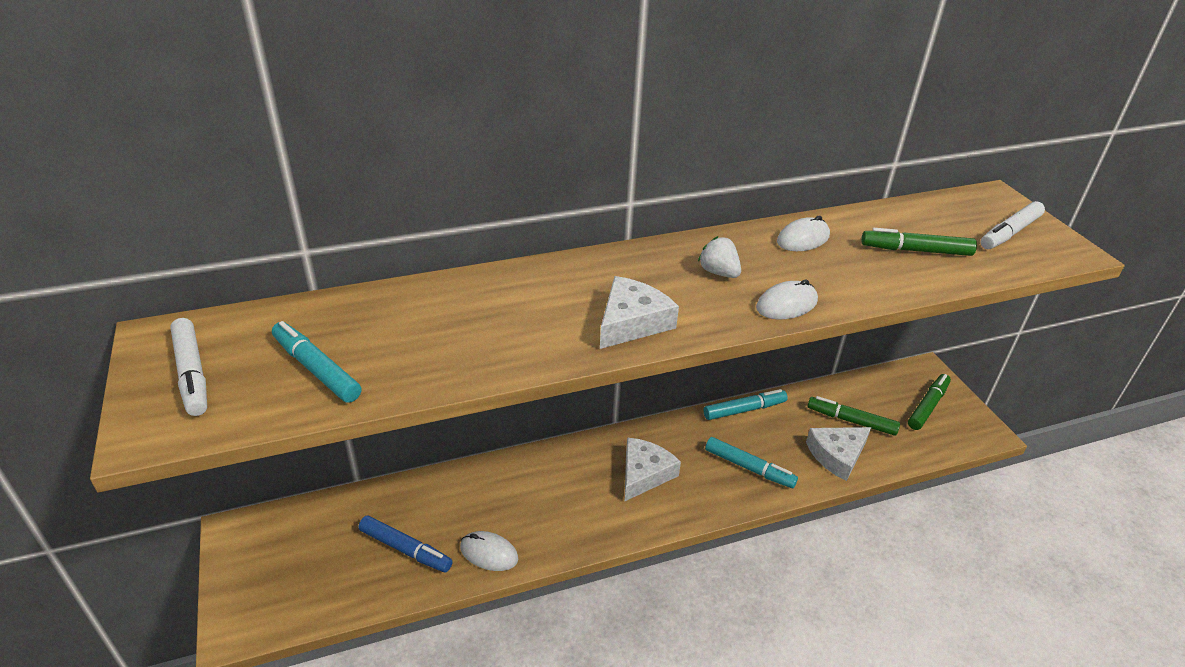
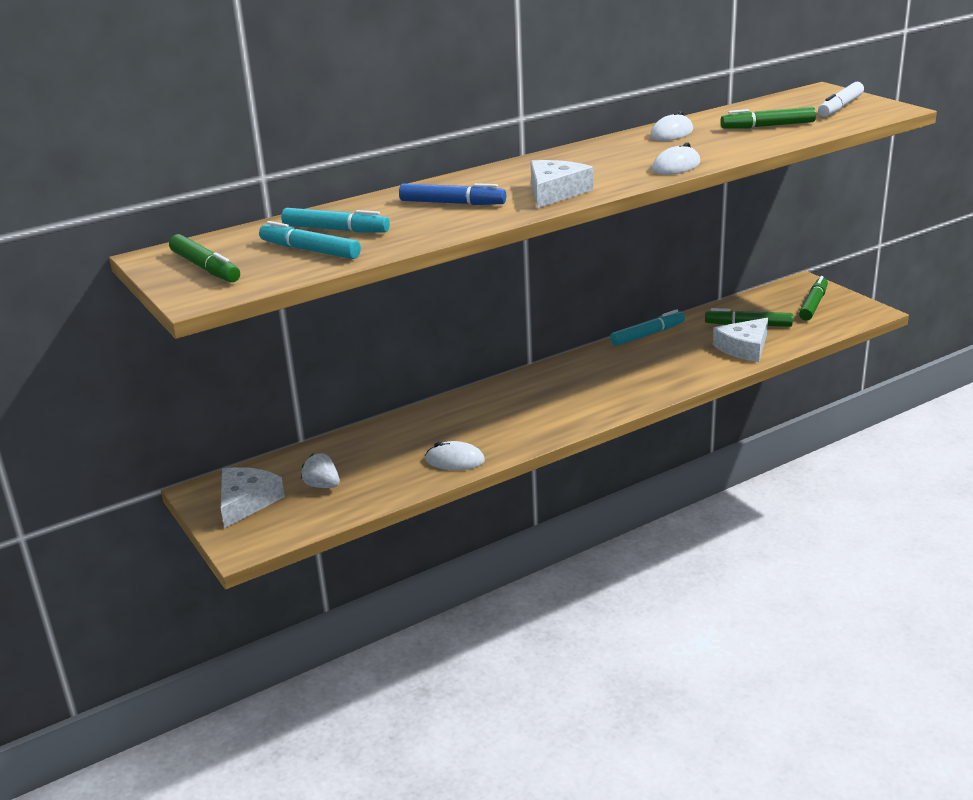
camera: 10 degrees left, 10 degrees down
white marker [170,318,207,416] -> green marker [169,234,240,282]
blue marker [359,515,453,573] -> blue marker moved to [399,183,506,205]
white cheese [625,437,681,501] -> white cheese moved to [221,467,285,528]
white strawberry [698,236,741,278] -> white strawberry moved to [301,453,340,488]
turquoise marker [705,437,798,488] -> turquoise marker moved to [281,208,390,233]

